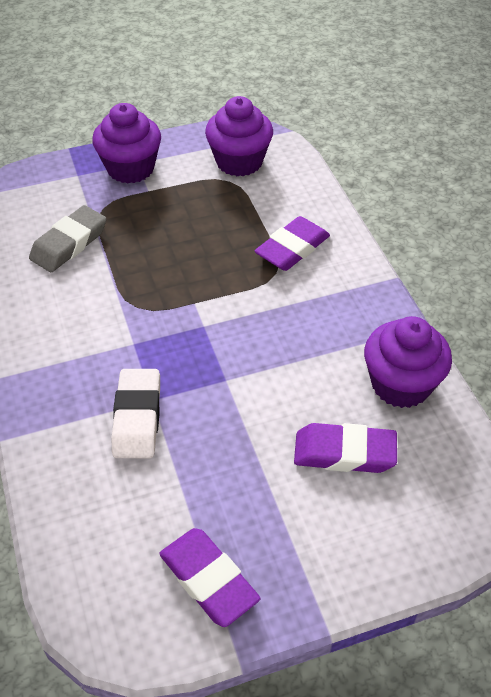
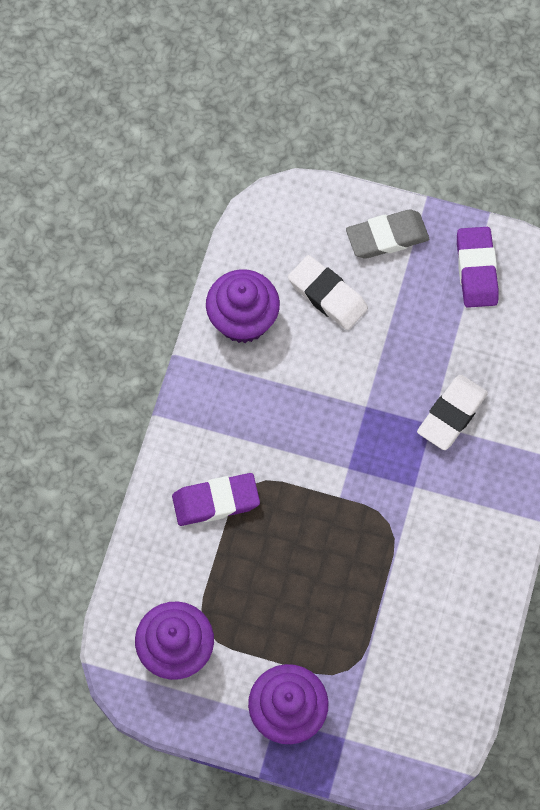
camera: 145 degrees left, 20 degrees up
grey eraser [29,205,106,272] -> grey eraser moved to [346,210,429,259]
purple eraser [294,423,397,473] -> white eraser [288,255,368,330]

